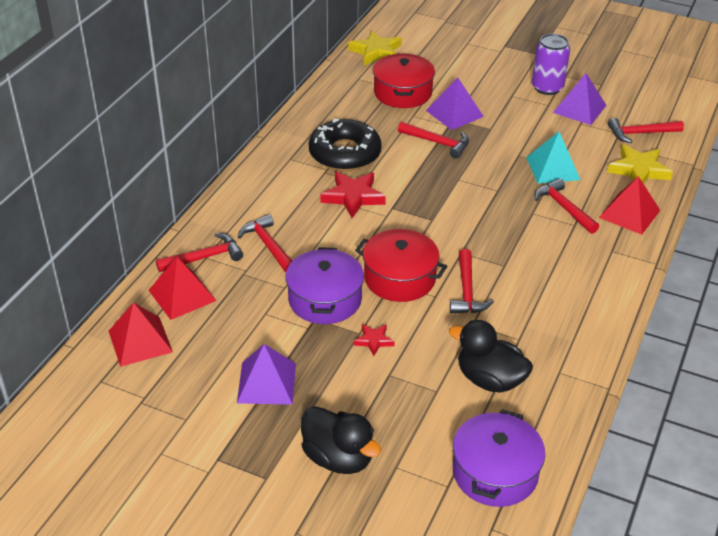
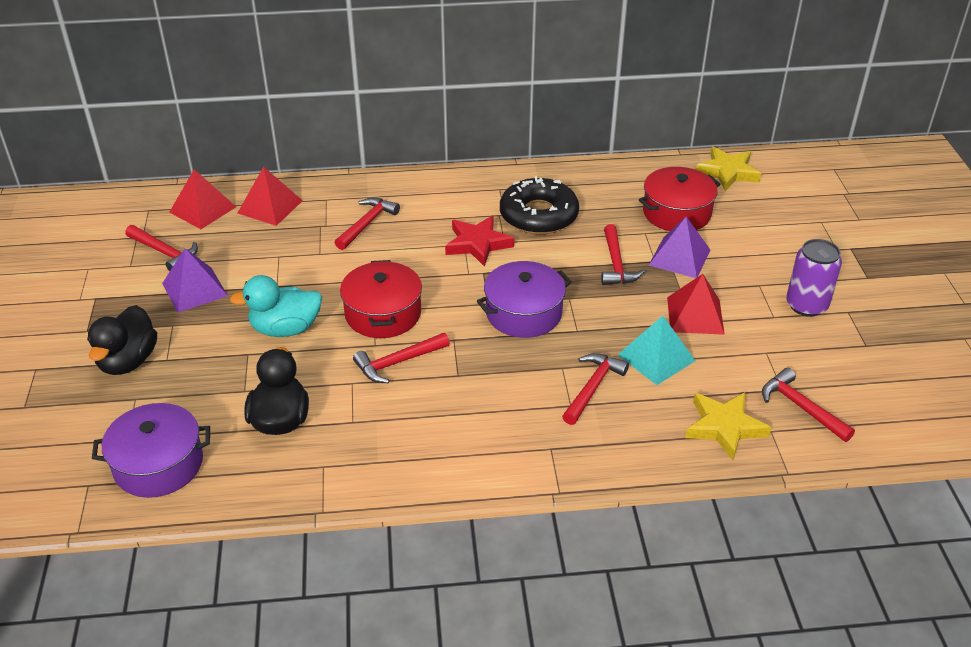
camera: 60 degrees right, 0 degrees up
red hammer [156,233,243,272] -> red hammer moved to [125,225,198,271]
purple pot [285,247,364,324] -> purple pot moved to [477,261,572,338]
red star [354,324,395,356] -> turquoise duck [230,275,322,337]
purple pyramid [553,73,607,125] -> none
red pyramid [599,176,660,235] -> red pyramid moved to [667,274,725,335]

